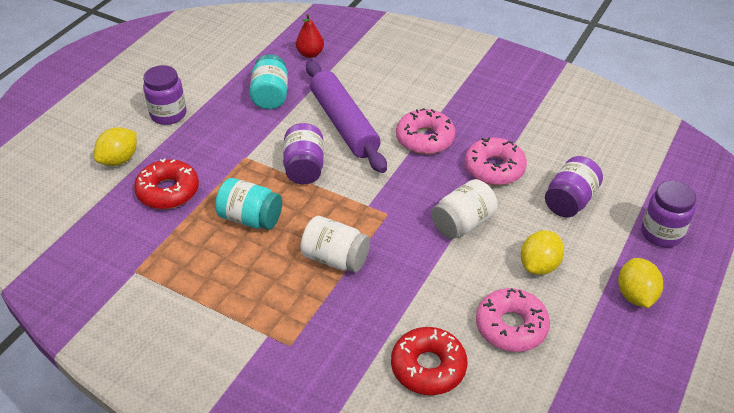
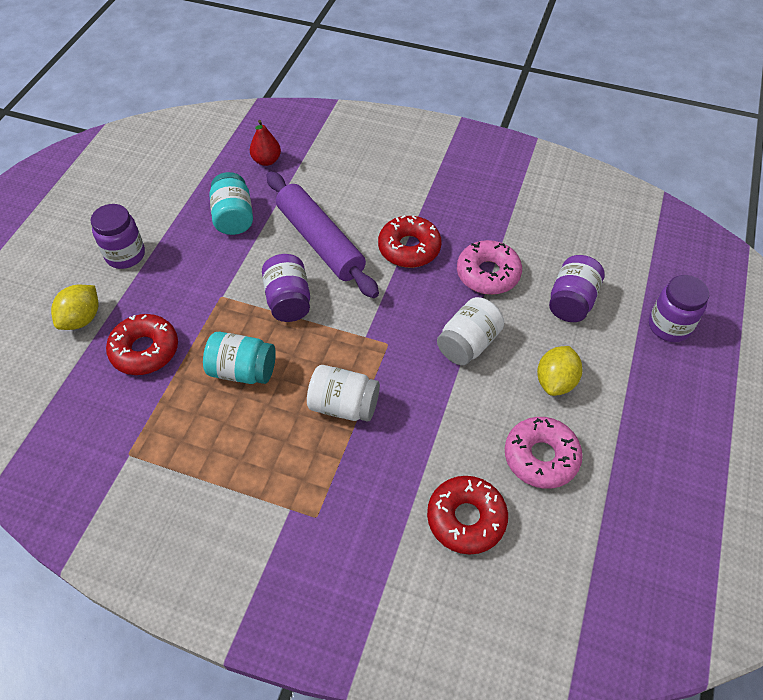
camera: 10 degrees left, 10 degrees up
pink donut [396,108,455,154] -> red donut [378,215,442,268]
yellow lemon [618,258,663,308] -> none

